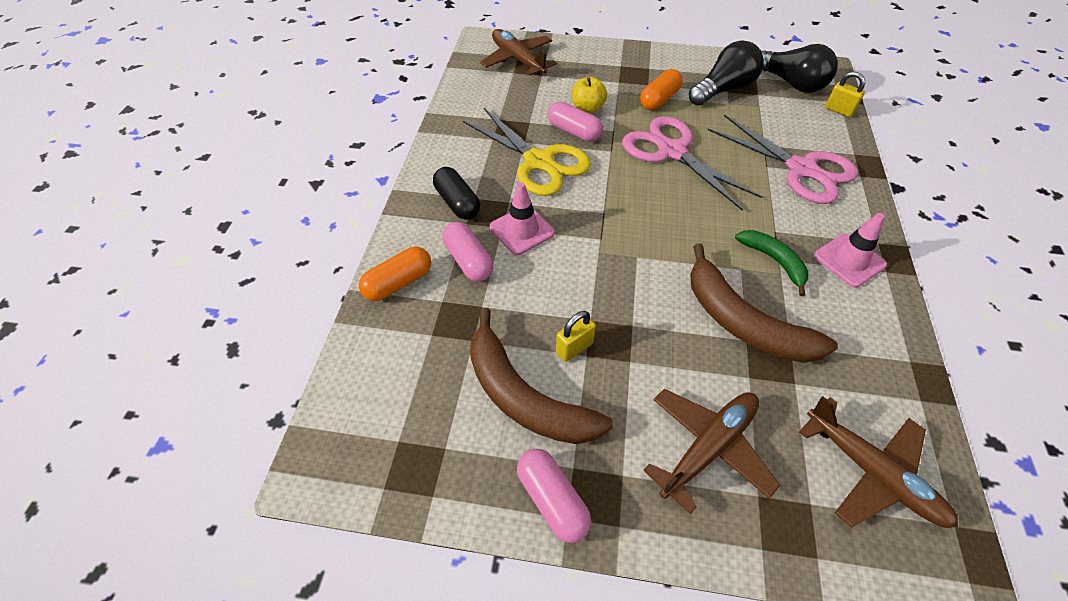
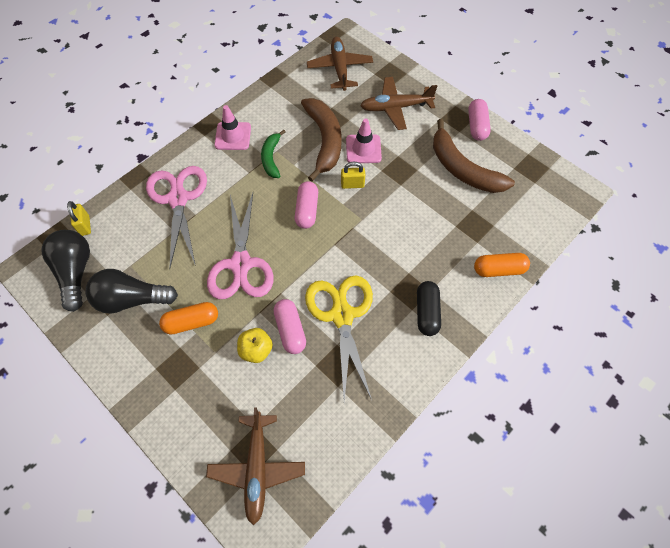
camera: 145 degrees left, 10 degrees up
pink capsule [442,222,493,282] -> pink capsule moved to [295,181,318,229]
brown banana [470,308,613,444] -> brown banana turned 150 degrees clockwise [433,119,515,193]
pink traffic cone [490,182,555,255] -> pink traffic cone moved to [346,119,382,163]
yellow padlock [556,311,596,362] -> yellow padlock moved to [341,162,365,189]

